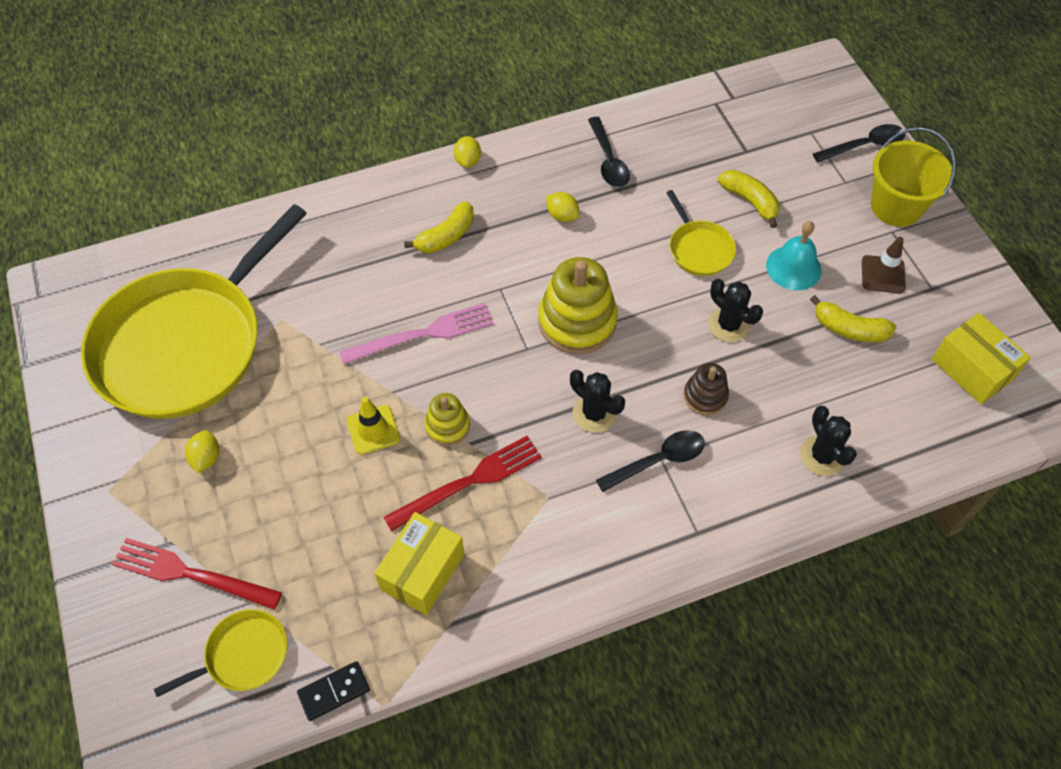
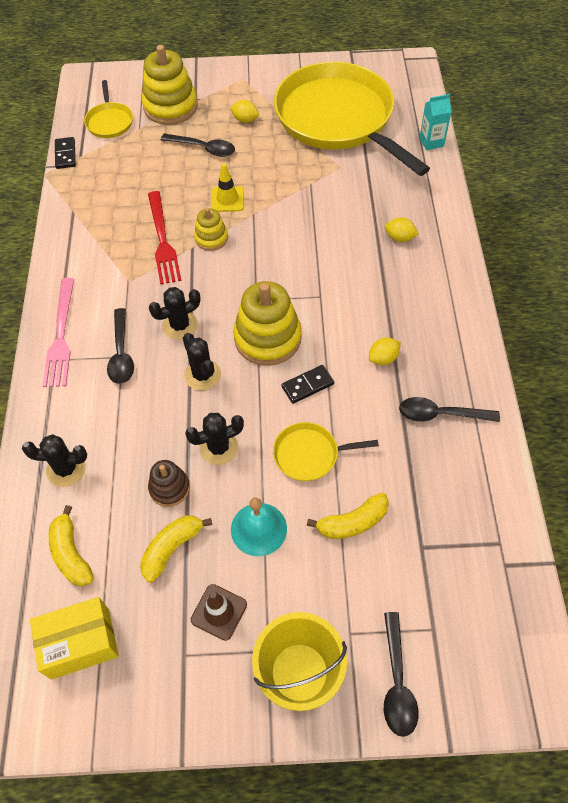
camera: 110 degrees right, 0 degrees up
red fork [112,538,282,610] -> yellow stacking toy [142,45,198,125]
pink fork [339,303,494,364] -> pink fork moved to [43,278,75,387]
yellow box [374,512,465,615] -> none
yellow banana [404,201,474,253] -> yellow banana moved to [49,505,94,586]
yellow lemon [453,136,481,168] -> yellow lemon moved to [385,217,419,242]
brown stacking toy [683,363,729,415] -> brown stacking toy moved to [148,460,190,507]
none -> black spoon [161,134,235,157]
none -> black cactus [183,333,221,390]
none -> black domino [281,365,334,404]
none -> turquoise carton [420,94,451,150]

